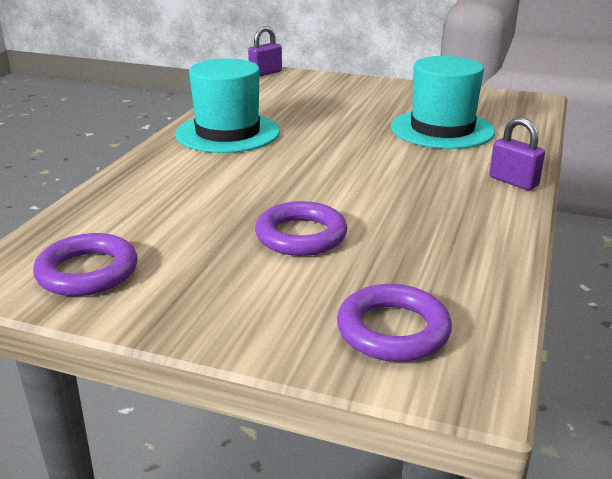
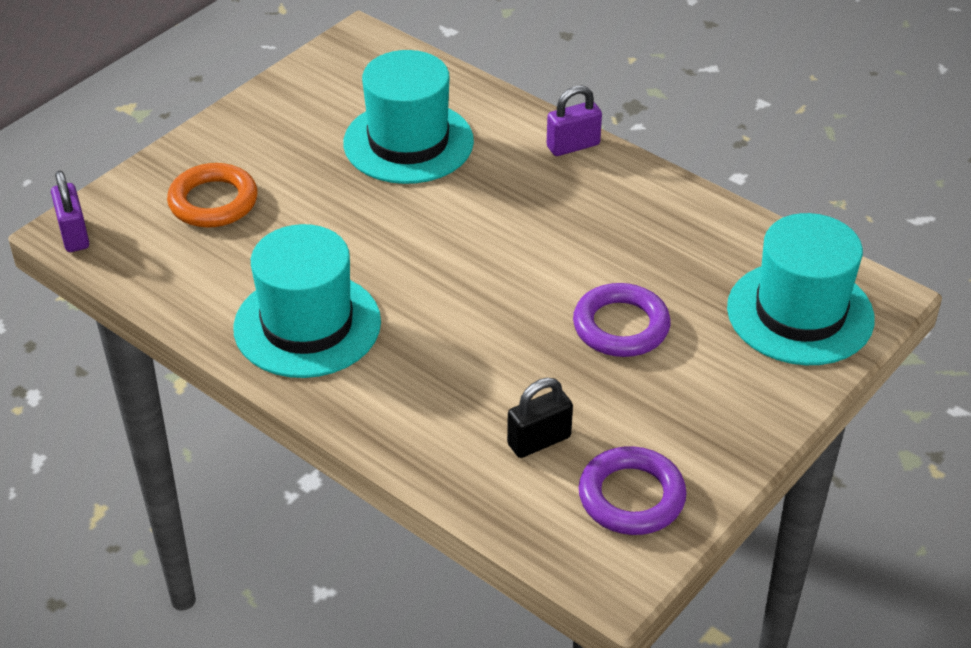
camera: 70 degrees left, 15 degrees up
purple ring [337,284,452,362] -> turquoise hat [727,213,875,365]
none -> orange ring [167,163,257,228]
none -> black padlock [507,378,573,458]

